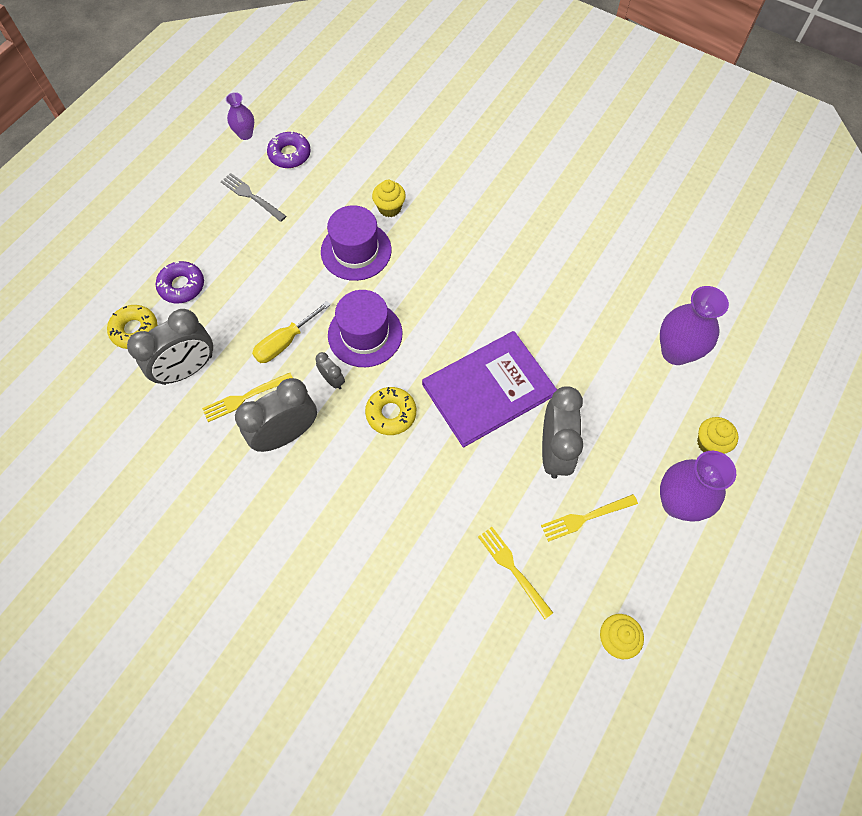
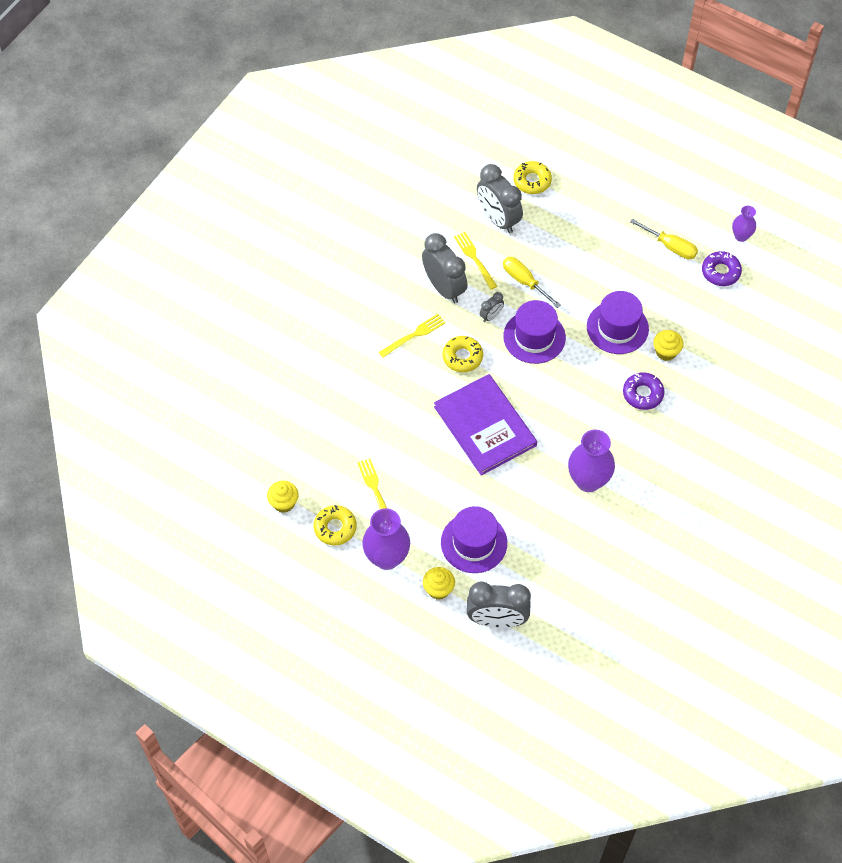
camera: 90 degrees right, 5 degrees down
purple donut [156,261,204,303] -> purple donut moved to [623,372,664,410]
grey fork [220,173,286,222] -> yellow screwdriver [630,219,698,260]
yellow fork [478,527,553,619] -> yellow fork moved to [379,314,446,358]
grey clock [542,386,583,479] -> grey clock moved to [466,582,531,628]
purple vase [660,286,729,365] -> purple vase moved to [568,430,615,492]
none -> yellow donut [314,505,356,546]
none -> purple hat [441,506,507,573]

